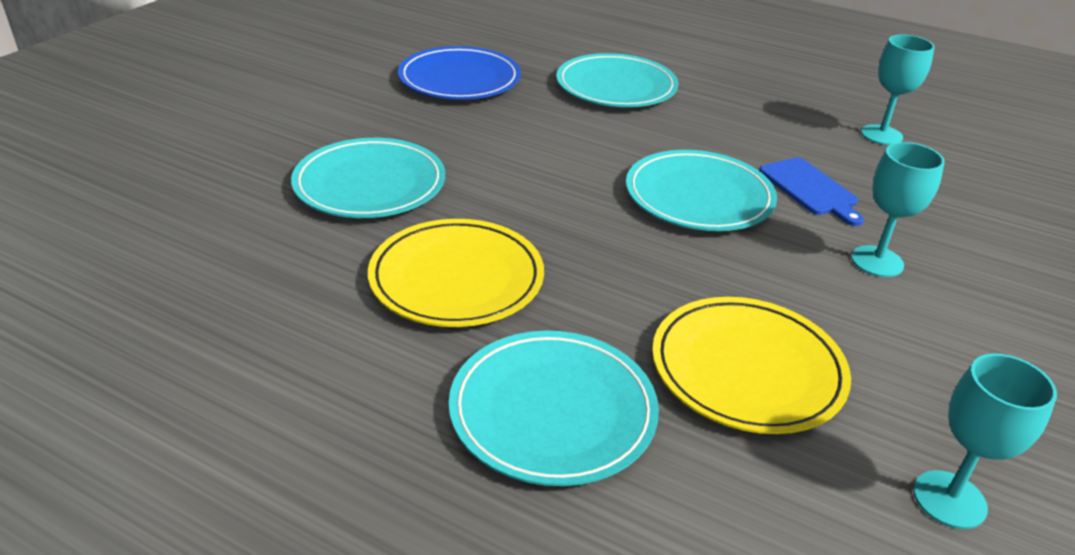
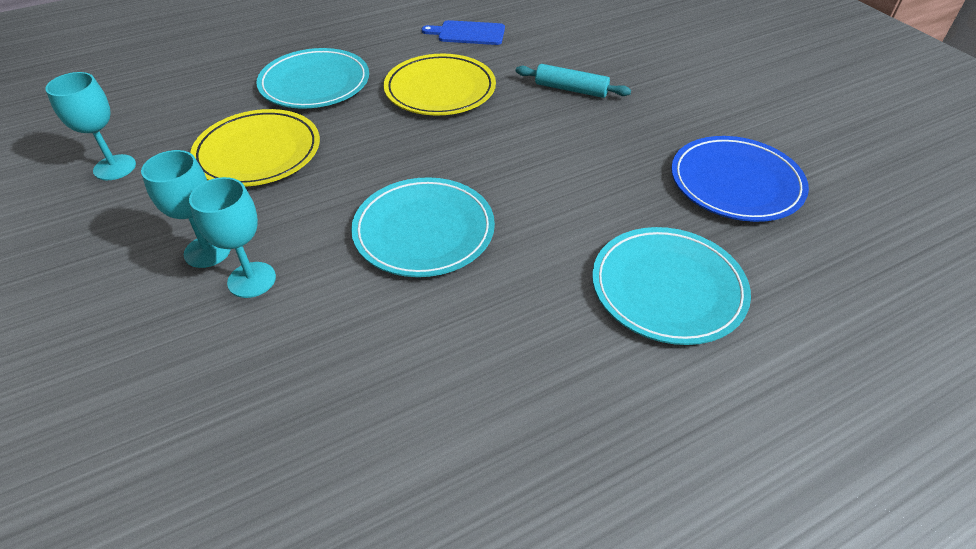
camera: 125 degrees right, 10 degrees up
turquoise plate [291,138,445,218] -> turquoise rolling pin [516,64,631,98]
blue cutting board [759,157,864,226] -> blue cutting board moved to [422,20,505,45]
turquoise goblet [861,35,935,145] -> turquoise goblet moved to [141,150,231,268]

